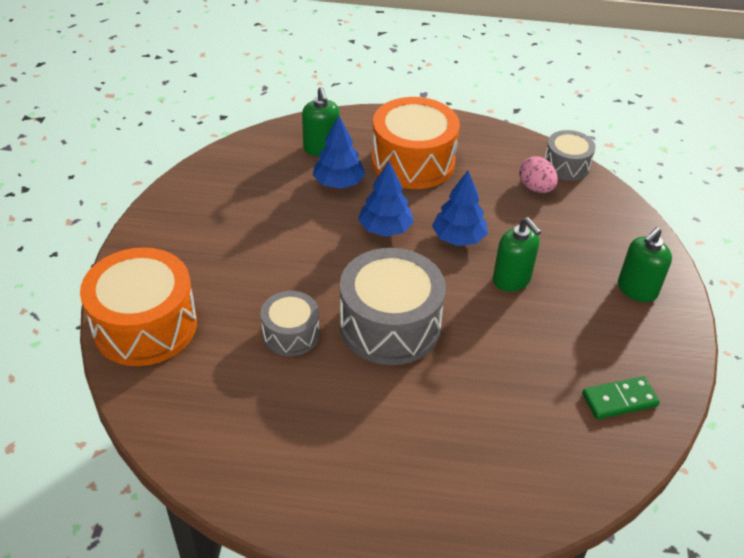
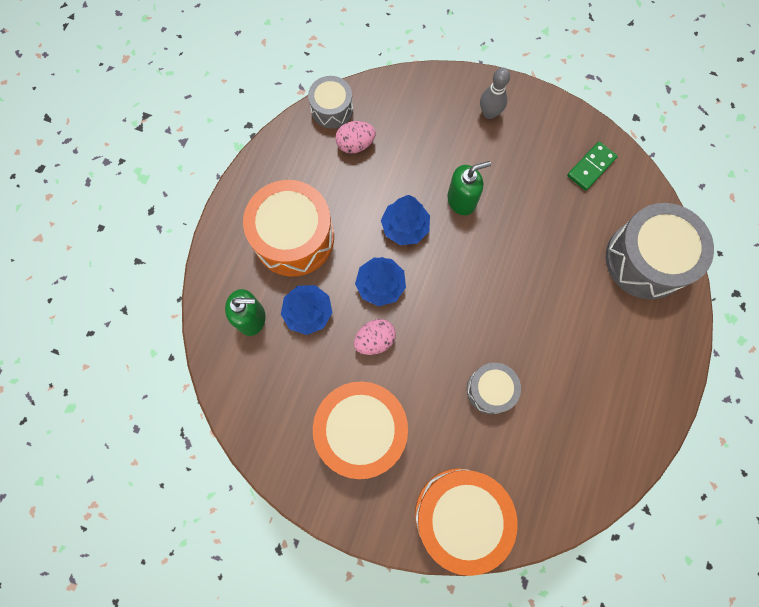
camera: 75 degrees left, 30 degrees up
grey drum [340,248,446,365] -> grey drum moved to [606,203,714,299]
green domino [582,376,660,419] -> green domino turned 45 degrees clockwise [567,141,618,191]
green soap dispenser [618,227,672,302] -> grey bowling pin [480,68,510,119]
none -> orange drum [313,381,408,479]
none -> pink egg [354,319,396,355]

